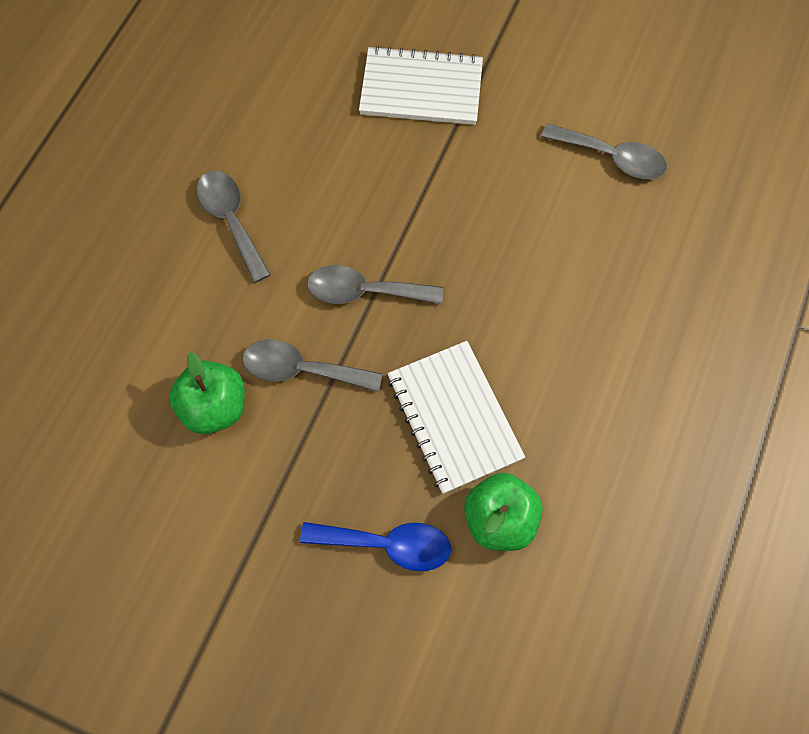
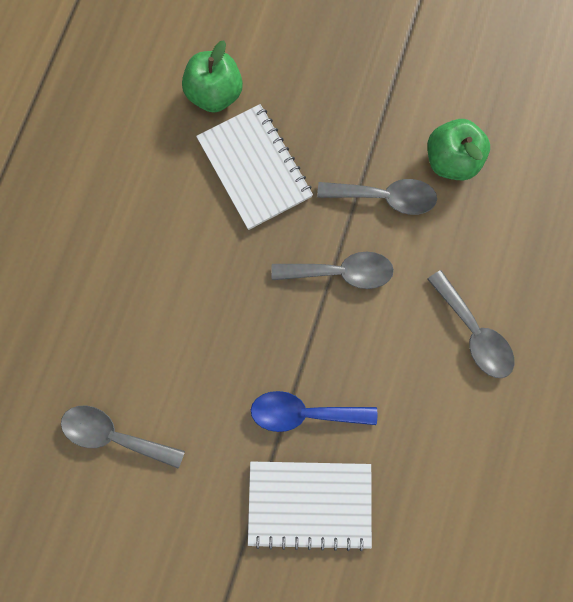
camera: 175 degrees right, 10 degrees up
blue spoon [300,522,451,571] -> blue spoon moved to [251,391,377,432]

